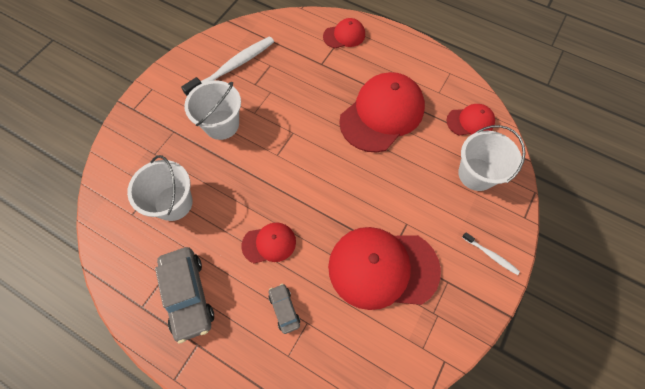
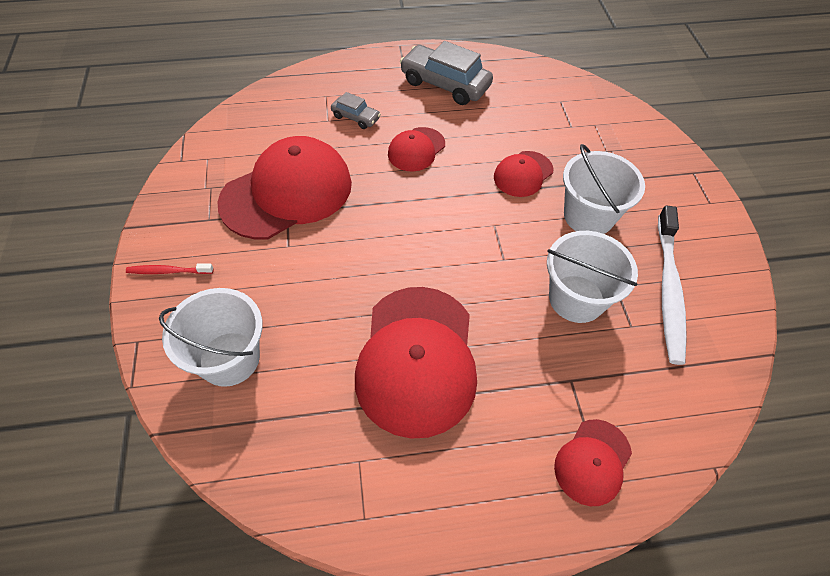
camera: 140 degrees right, 10 degrees down
white bucket [127,155,193,221] -> white bucket moved to [547,231,638,323]
red cap [446,104,495,136] -> red cap moved to [494,151,553,197]
white toothbrush [462,232,520,275] -> red toothbrush [126,263,214,274]

